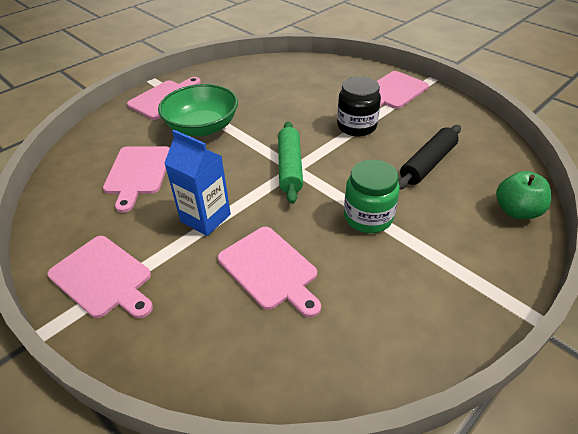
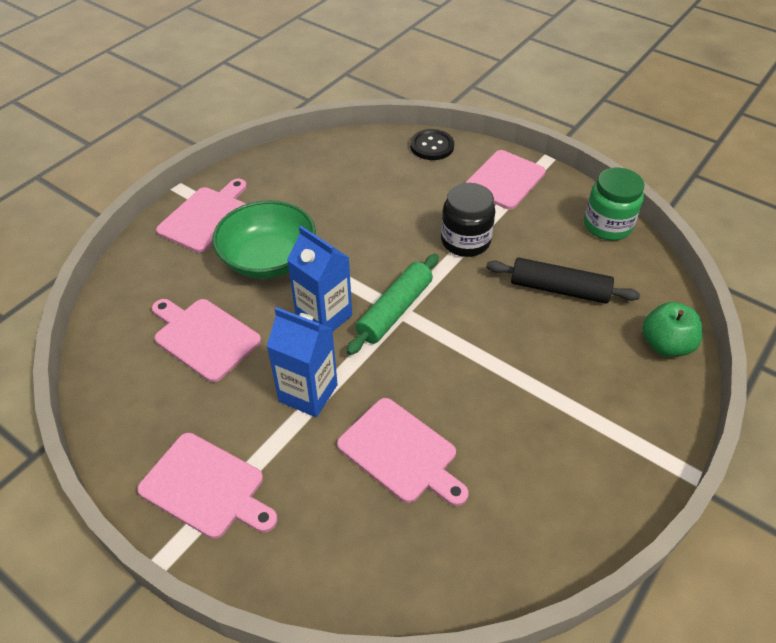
camera: 10 degrees left, 5 degrees up
pink cutting board [103,146,170,213] -> pink cutting board turned 135 degrees clockwise [152,299,261,382]
green rolling pin [278,121,303,204] -> green rolling pin turned 45 degrees clockwise [346,254,439,355]
green jar [344,160,400,233] -> green jar moved to [584,168,644,241]
black rolling pin [398,125,461,190] -> black rolling pin turned 75 degrees clockwise [486,257,640,304]
none -> blue carton [287,226,352,331]
none -> black button [410,129,454,160]

